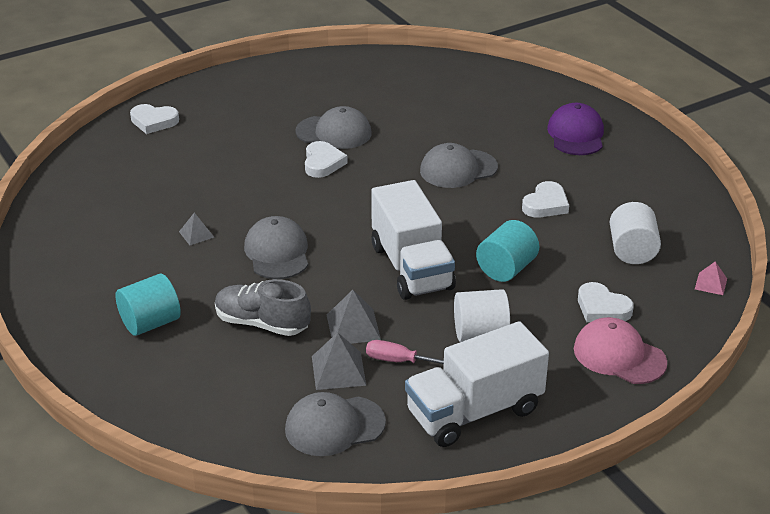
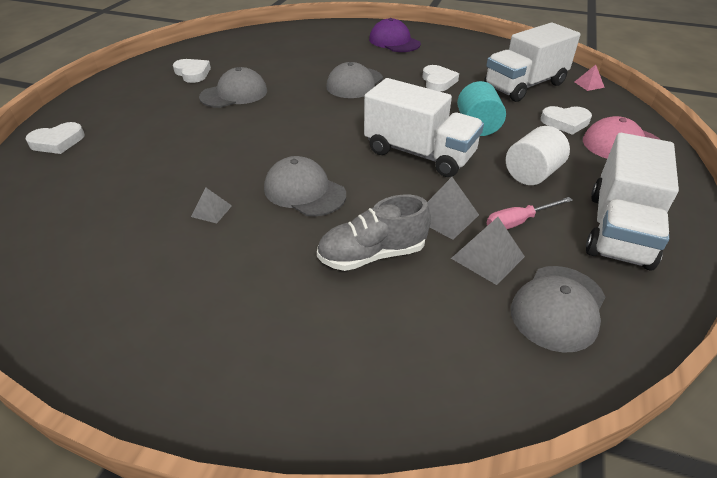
camera: 40 degrees left, 5 degrees up
turquoise cylinder [116,273,181,336] -> none
white heart [305,141,348,178] -> white heart moved to [173,59,211,83]
white cylinder [610,202,661,264] -> white truck [484,23,580,102]

